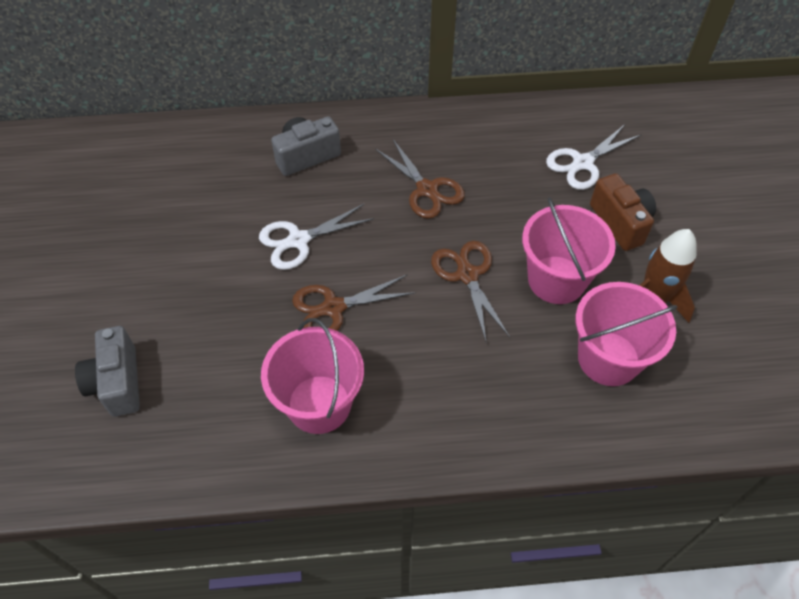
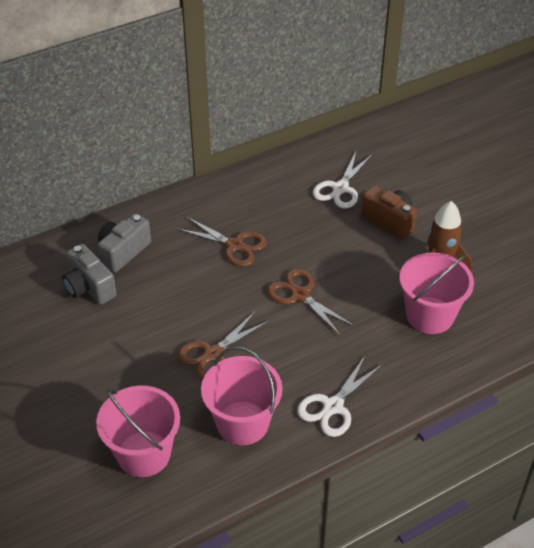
camera: 25 degrees left, 10 degrees down
grey camera [75,326,140,417] -> grey camera moved to [62,244,117,305]
white scissors [259,204,374,270] -> white scissors moved to [297,356,383,437]
pink bucket [522,197,616,304] -> pink bucket moved to [96,386,180,477]

